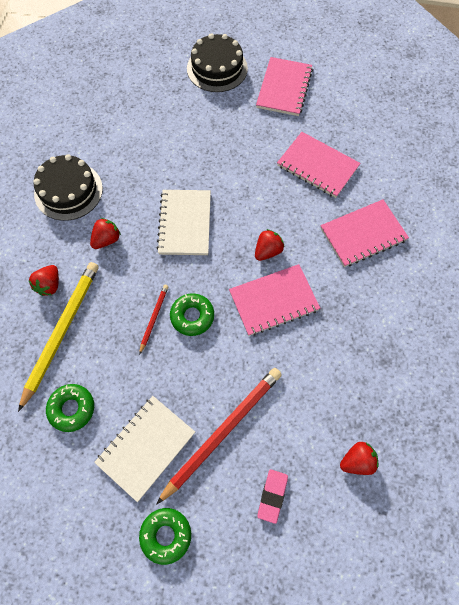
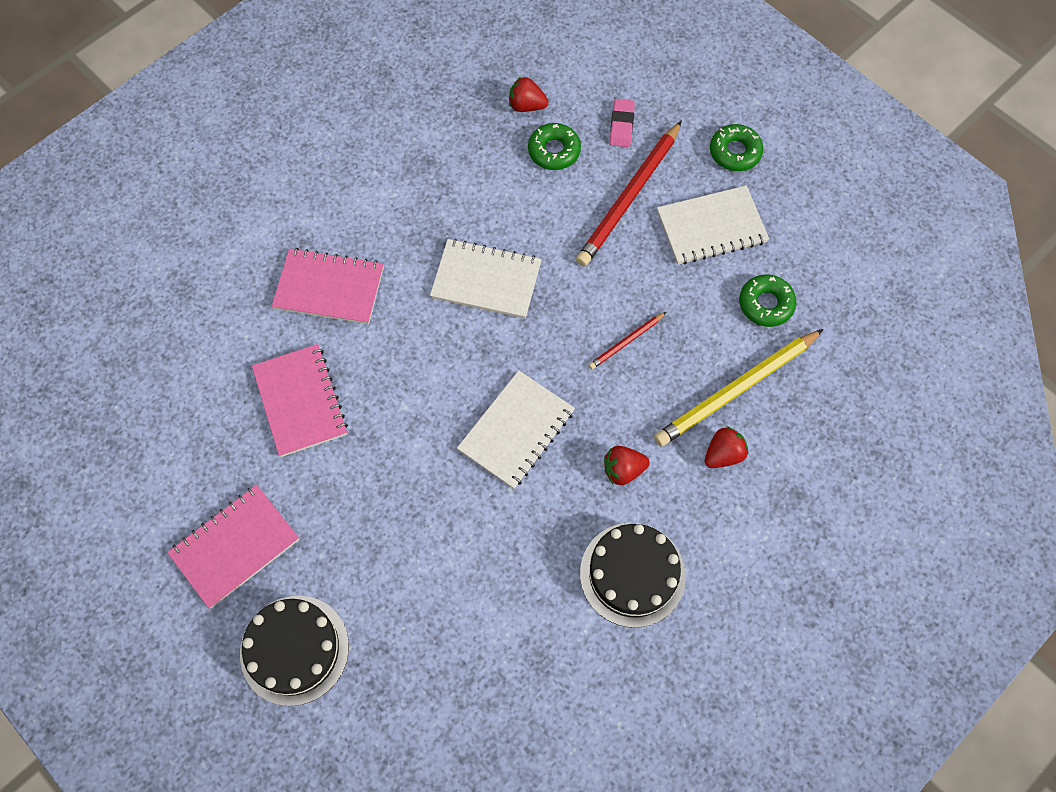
camera: 145 degrees left, 0 degrees up
red pencil [156,368,282,505] -> red pencil turned 45 degrees counterclockwise [576,121,682,266]
green donut [170,293,214,336] -> green donut moved to [528,123,581,170]
pink notebook [229,264,320,336] -> white notebook [430,239,542,319]
red strawberry [255,229,284,261] -> none
pink eraser [257,469,288,524] -> pink eraser turned 45 degrees counterclockwise [610,99,635,147]

